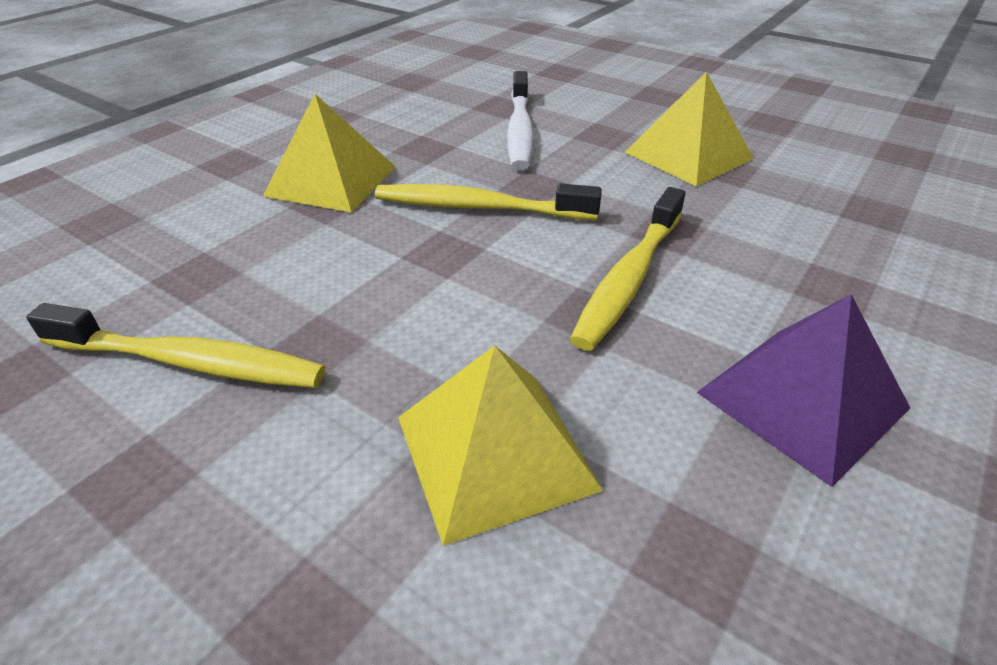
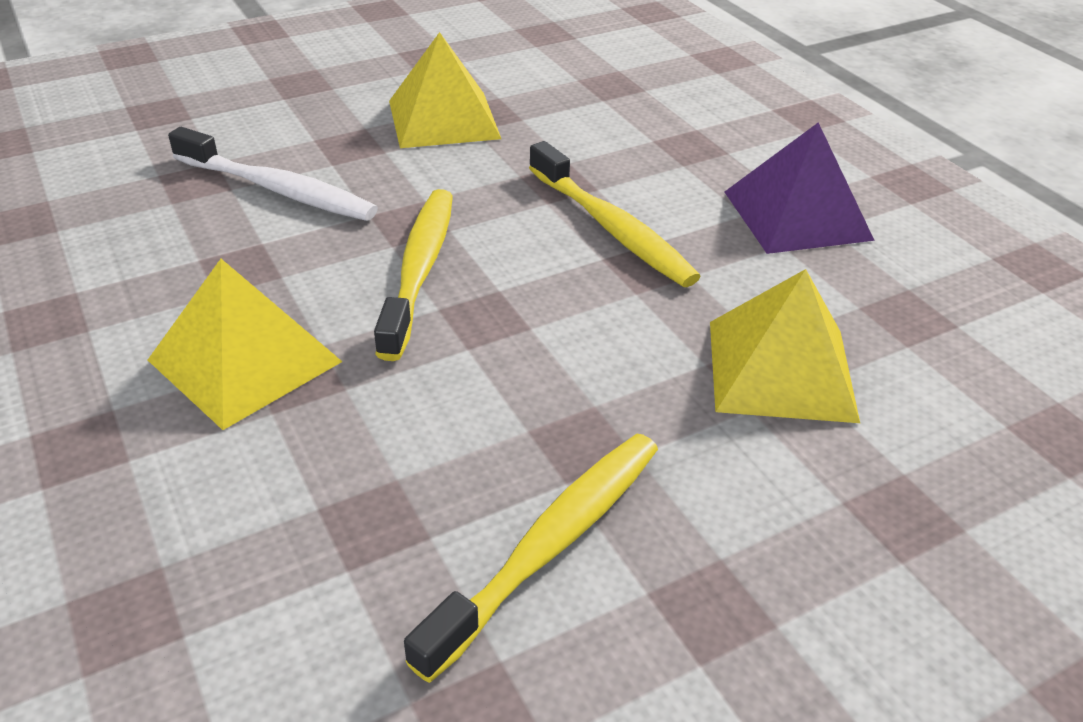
camera: 65 degrees left, 0 degrees up
yellow toothbrush [375,184,602,220] -> yellow toothbrush turned 150 degrees clockwise [374,189,453,361]

